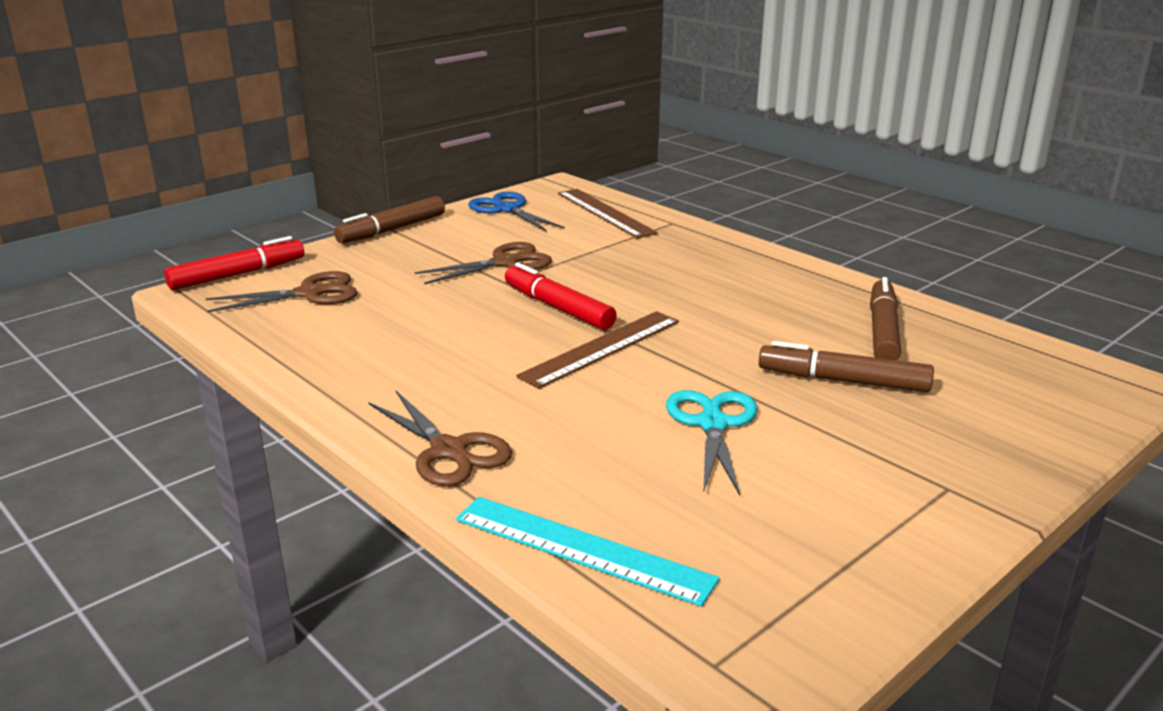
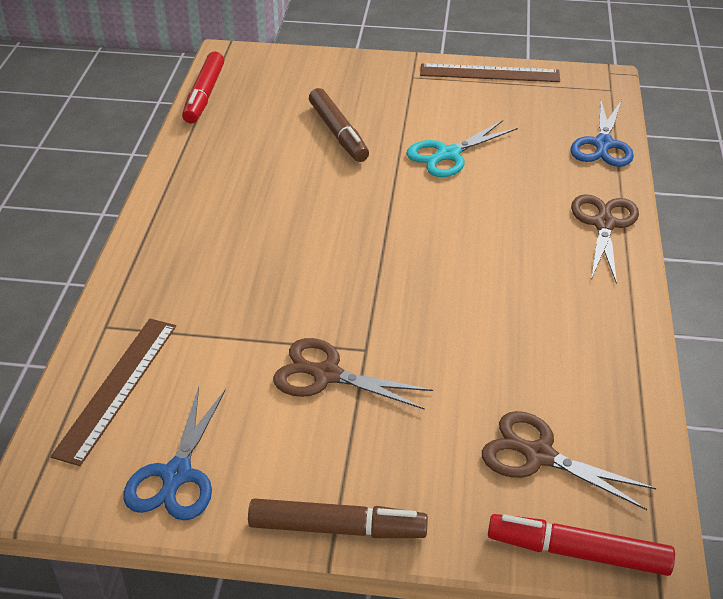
camera: 130 degrees left, 15 degrees up
turquoise ruler [456,497,720,607] -> blue scissors [570,100,634,167]
red marker [505,263,617,330] -> red marker moved to [182,52,224,124]
brown ruler [516,311,679,389] -> brown ruler moved to [420,63,560,82]
brown marker [870,277,901,360] -> none

